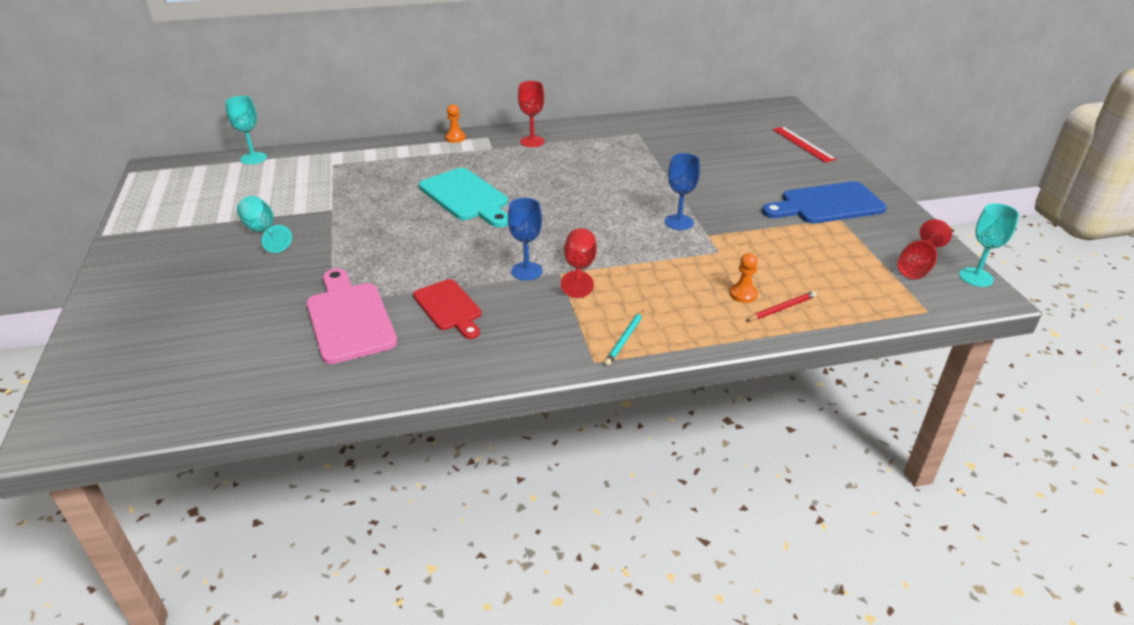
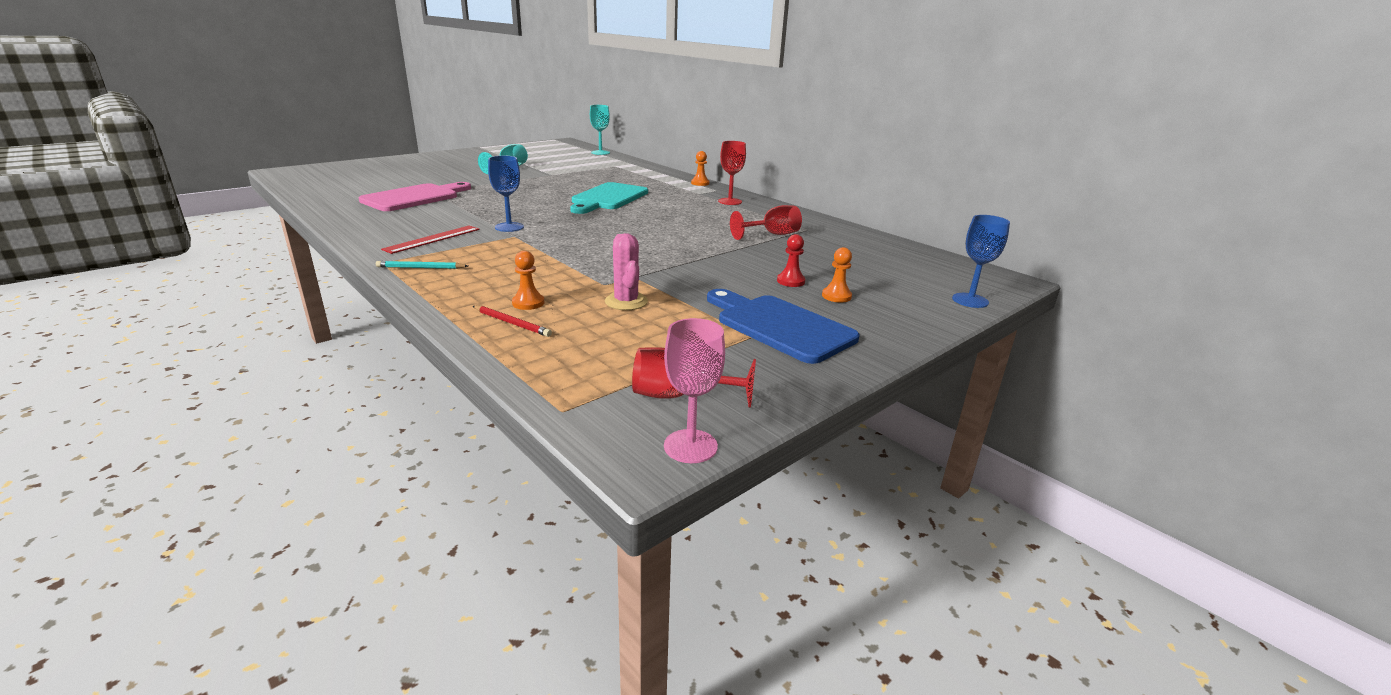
camera: 60 degrees right, 10 degrees down
red cutting board [413,279,482,339] -> none
red goblet [561,228,597,298] -> red goblet moved to [730,205,802,240]
blue goblet [665,153,700,230] -> blue goblet moved to [952,215,1010,308]
red ruler [773,127,836,163] -> red ruler moved to [381,226,479,254]
turquoise goblet [959,203,1019,287] -> pink goblet [664,318,725,463]
none -> pink cactus [605,233,648,310]
none -> red pawn [777,234,805,287]
none -> orange pawn [822,247,852,303]

